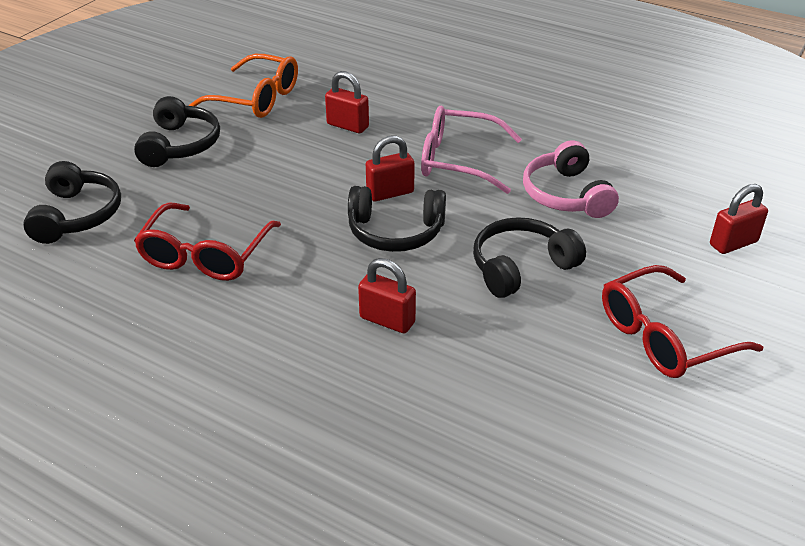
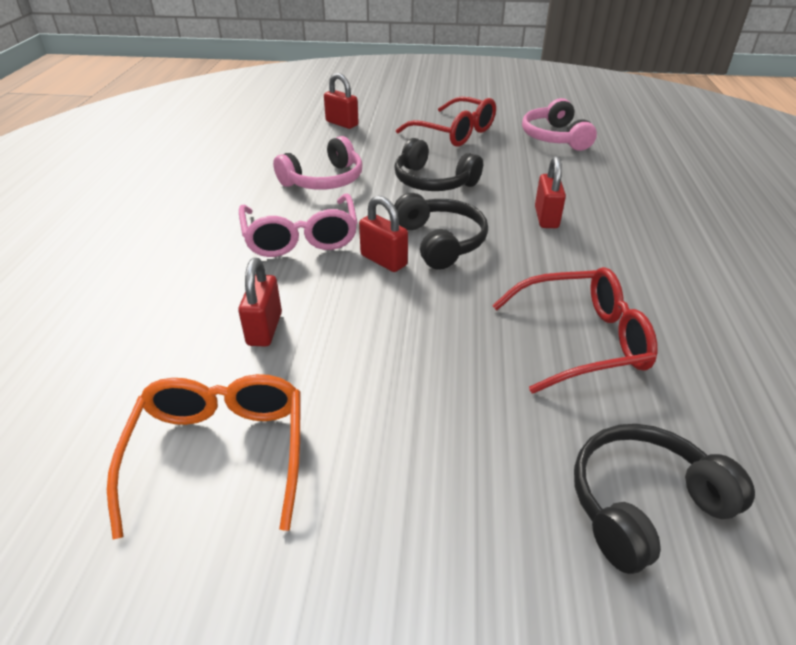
camera: 115 degrees left, 0 degrees up
black headphones [134,96,220,167] -> none
none -> pink headphones [522,98,597,151]

